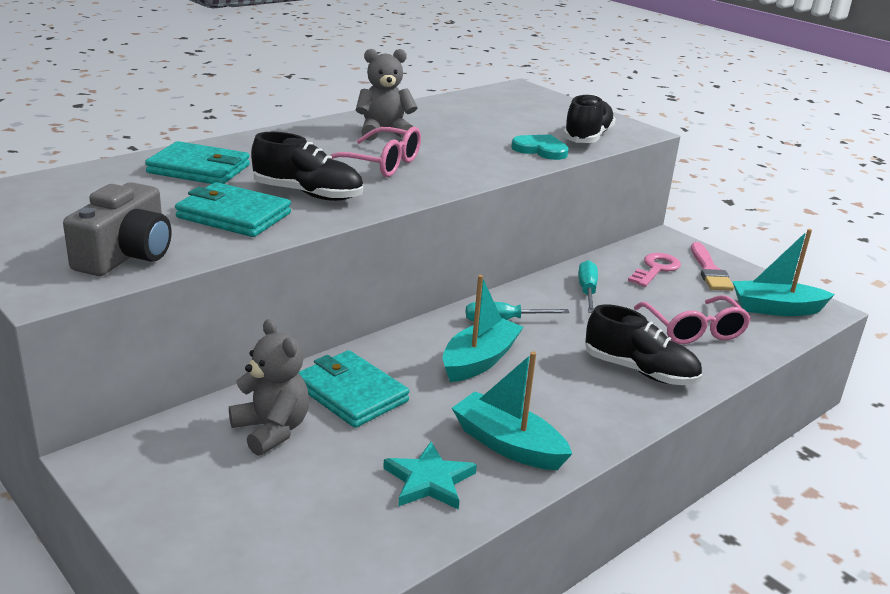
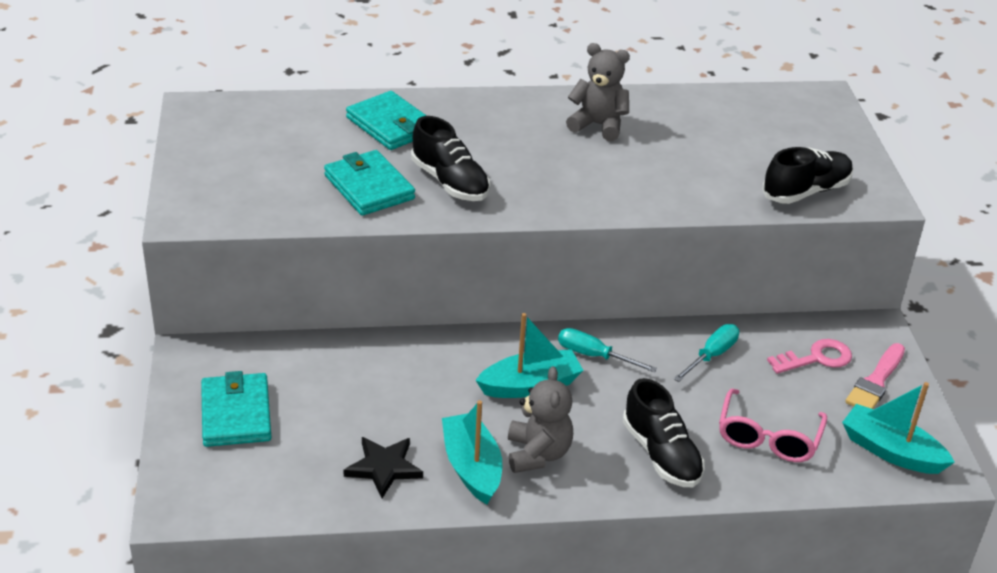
camera: 35 degrees right, 10 degrees up
grey camera [63,182,172,276] -> none
grey teddy bear [229,319,309,456] -> grey teddy bear moved to [508,366,573,473]
turquoise wallet [298,350,409,428] -> turquoise wallet moved to [201,371,271,447]
pink glasses [329,127,421,177] -> none
turquoise star [383,442,477,510] -> black star [343,437,423,498]
turquoise heart [511,134,569,160] -> none

